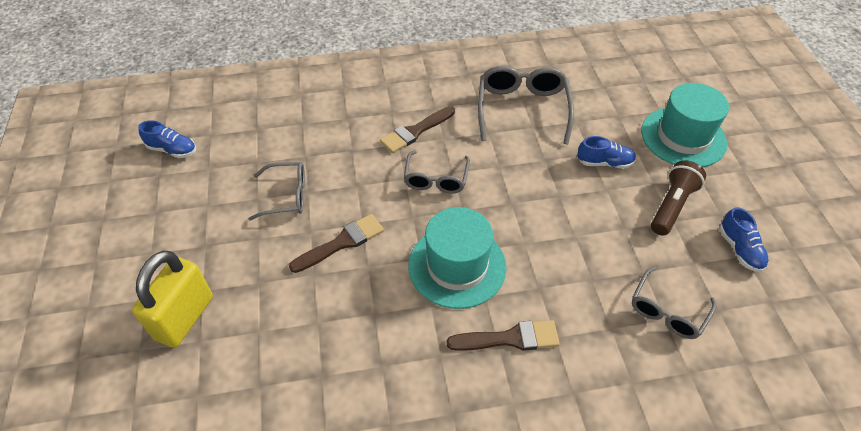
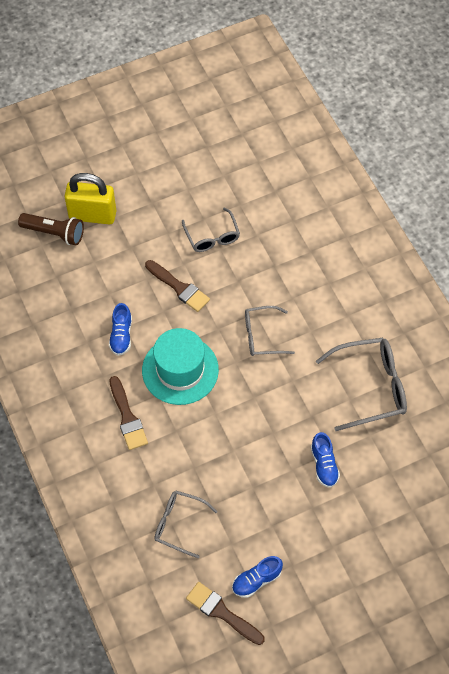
camera: 75 degrees right, 10 degrees up
blue shoe [138,121,196,158] -> blue shoe moved to [109,303,132,356]
brown brush [380,106,455,153] -> brown brush moved to [186,582,265,645]
turquoise hat [641,83,729,167] -> none
brown flashlight [651,160,706,235] -> brown flashlight moved to [18,213,84,245]

